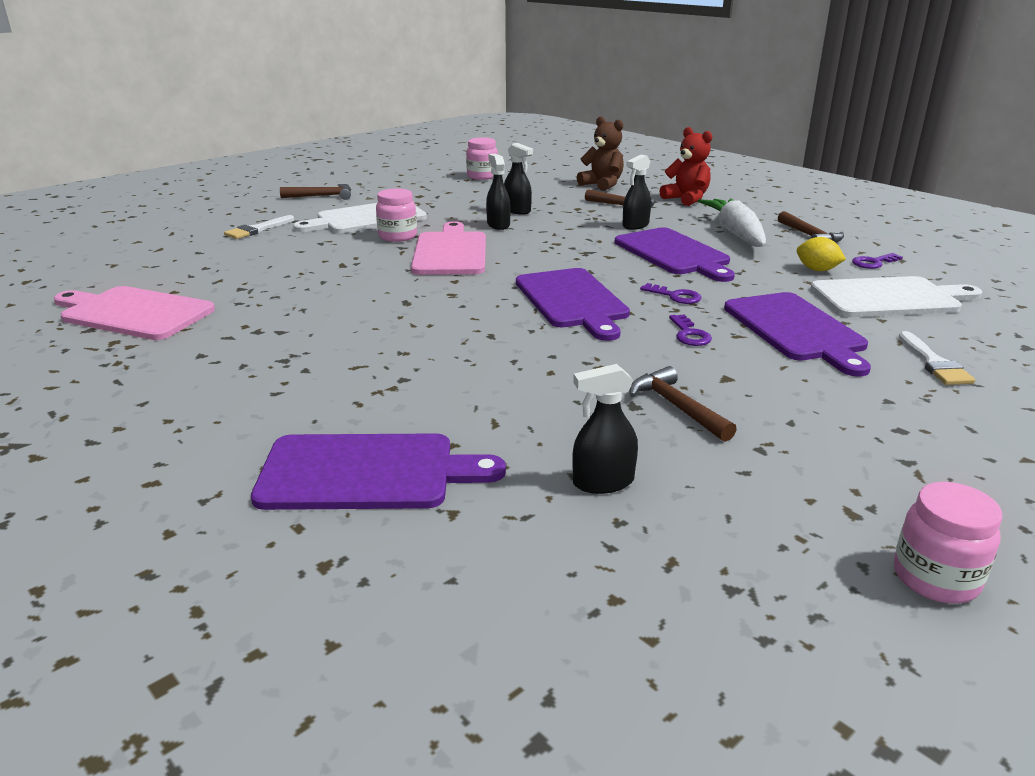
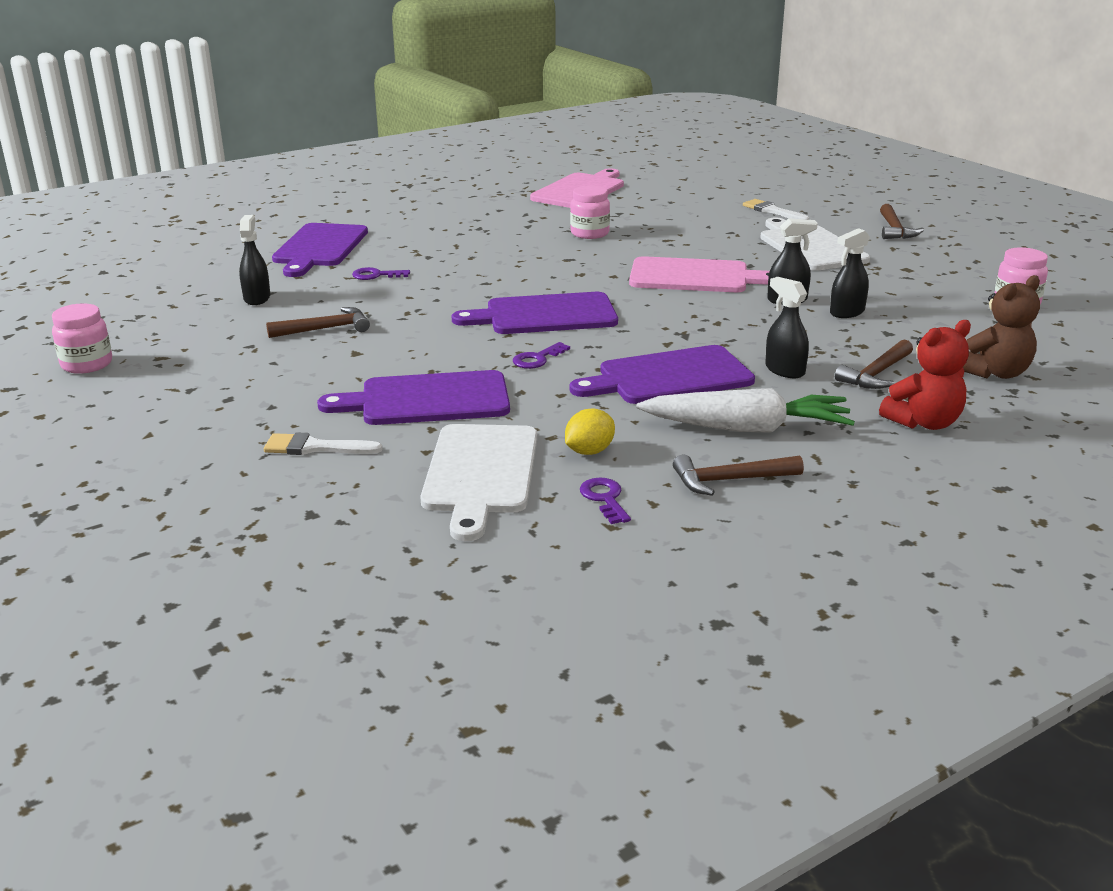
camera: 100 degrees right, 0 degrees up
pink jar [376,188,417,242] -> pink jar moved to [570,185,610,239]
purple key [669,314,712,346] -> purple key moved to [352,267,410,280]

